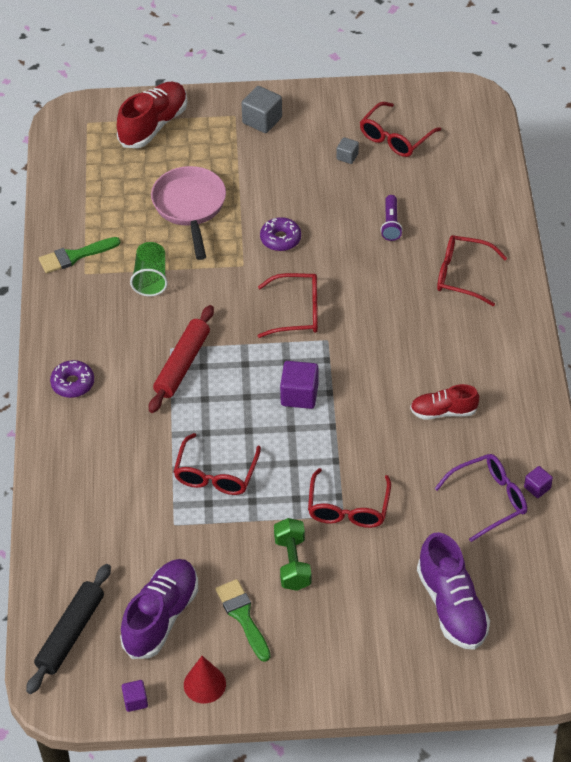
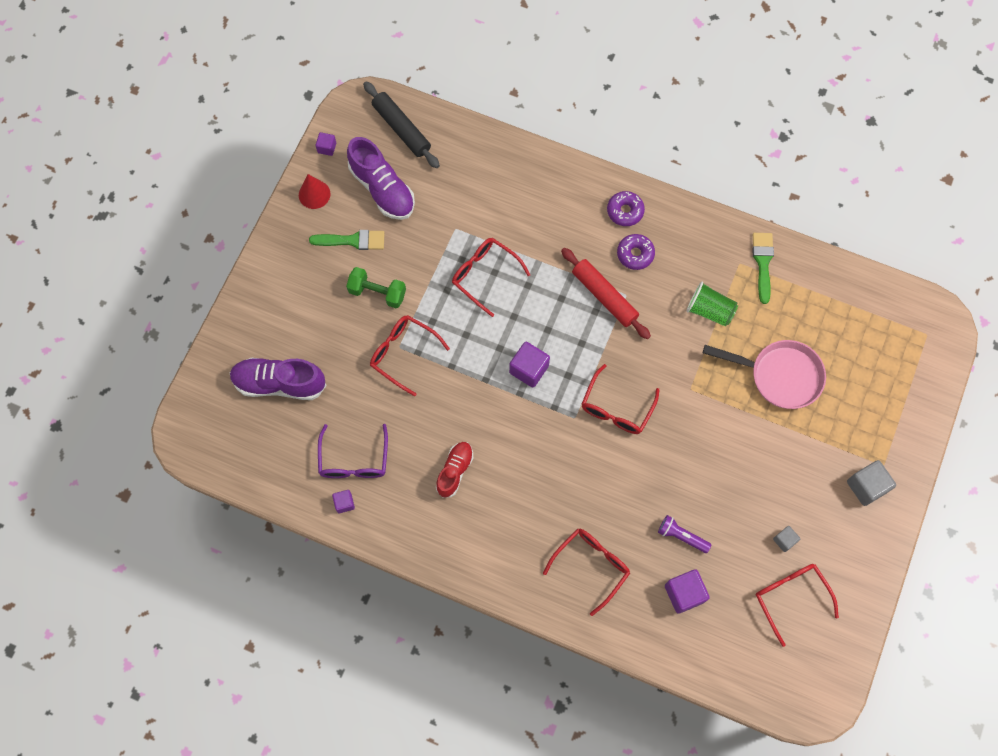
camera: 115 degrees right, 20 degrees up
red shoe [117,82,187,148] -> none
purple donut [260,217,301,251] -> purple donut moved to [617,234,655,270]
none -> purple cube [665,569,710,614]

